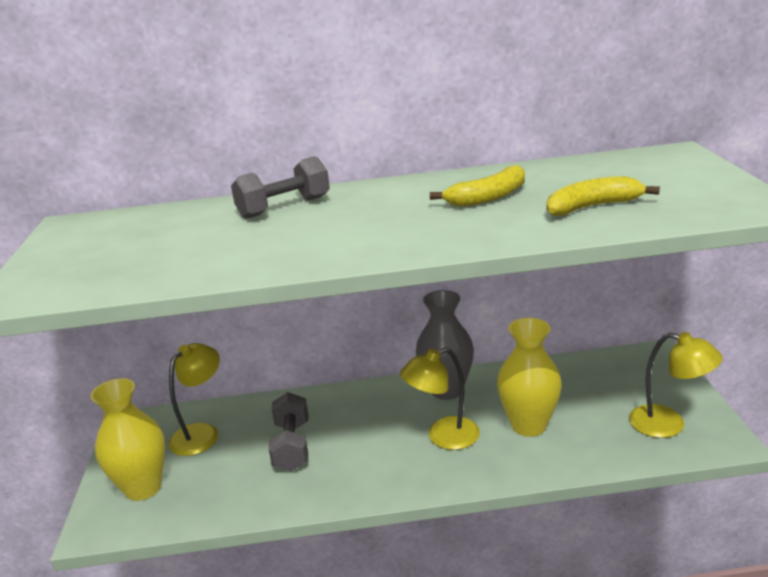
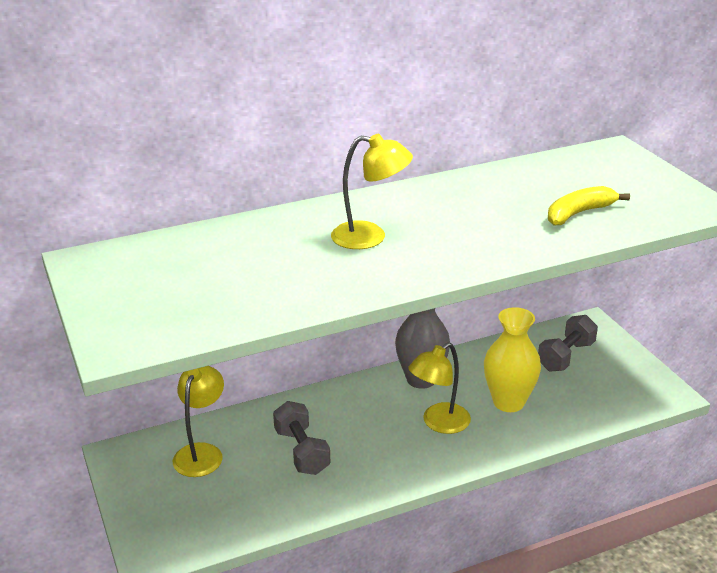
camera: 20 degrees left, 5 degrees up
yellow vase [90,378,165,501] -> none
grey dumbbell [231,156,330,219] -> grey dumbbell moved to [538,315,598,372]
yellow banana [430,165,525,207] -> none
yellow lamp [629,332,722,438] -> yellow lamp moved to [331,134,413,249]

